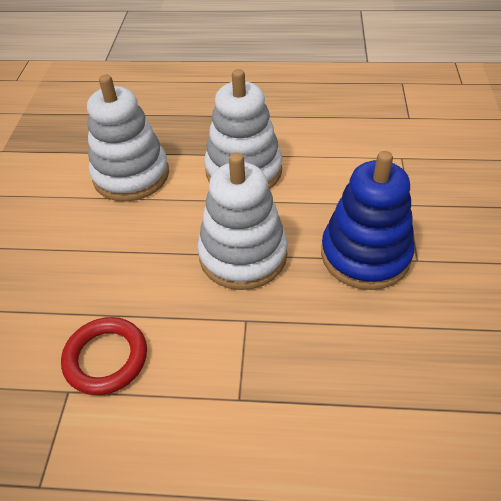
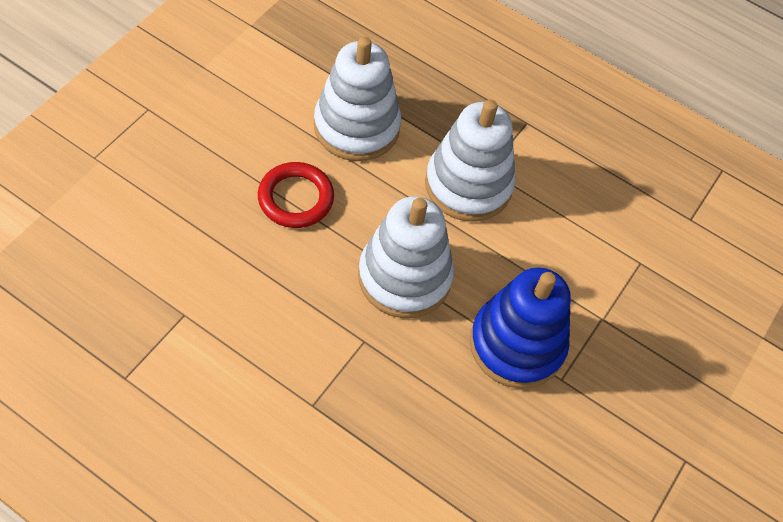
camera: 20 degrees right, 10 degrees up
red ring [61,317,147,395] -> red ring moved to [258,162,334,228]

